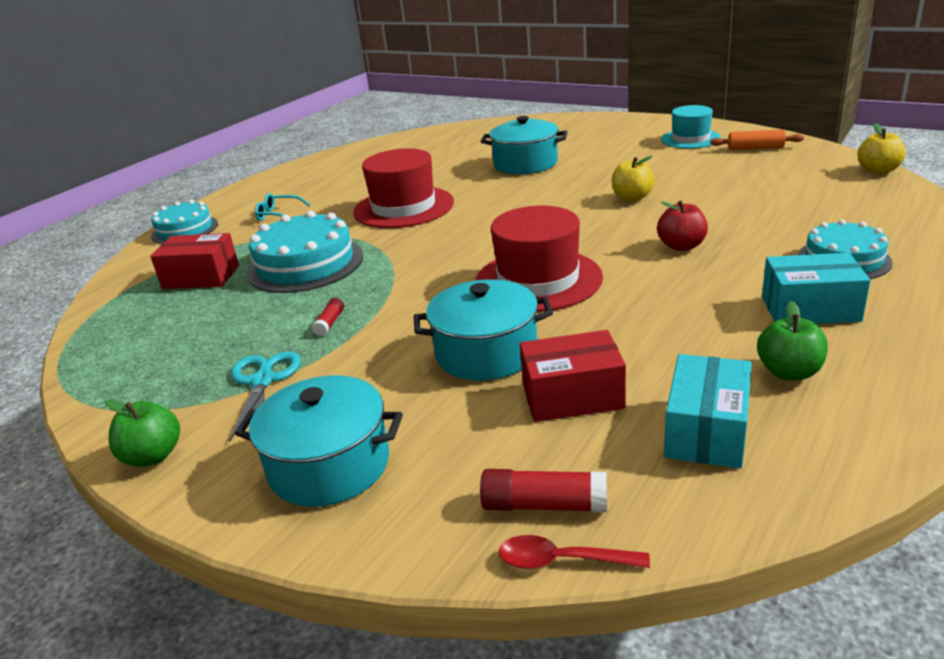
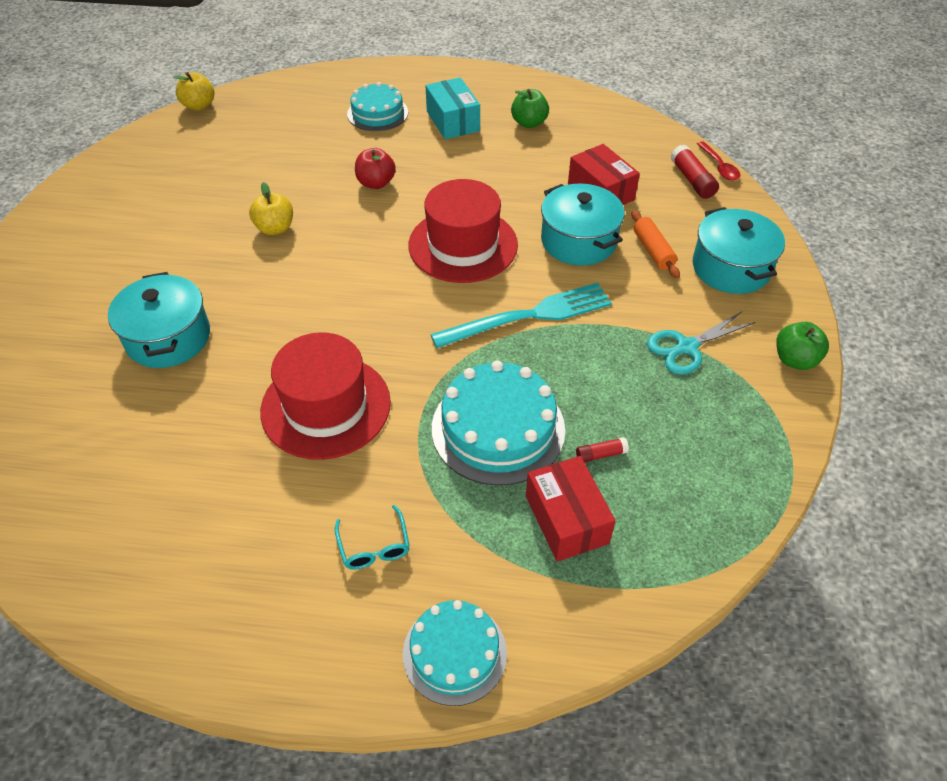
camera: 120 degrees left, 20 degrees up
red glue stick [312,298,344,336] -> red glue stick moved to [576,437,629,463]
turquoise hat [661,105,721,149] -> none
turquoise box [664,354,752,469] -> none
orange rolling pin [710,129,804,150] -> orange rolling pin moved to [631,210,680,278]
none -> turquoise fork [430,283,612,348]

